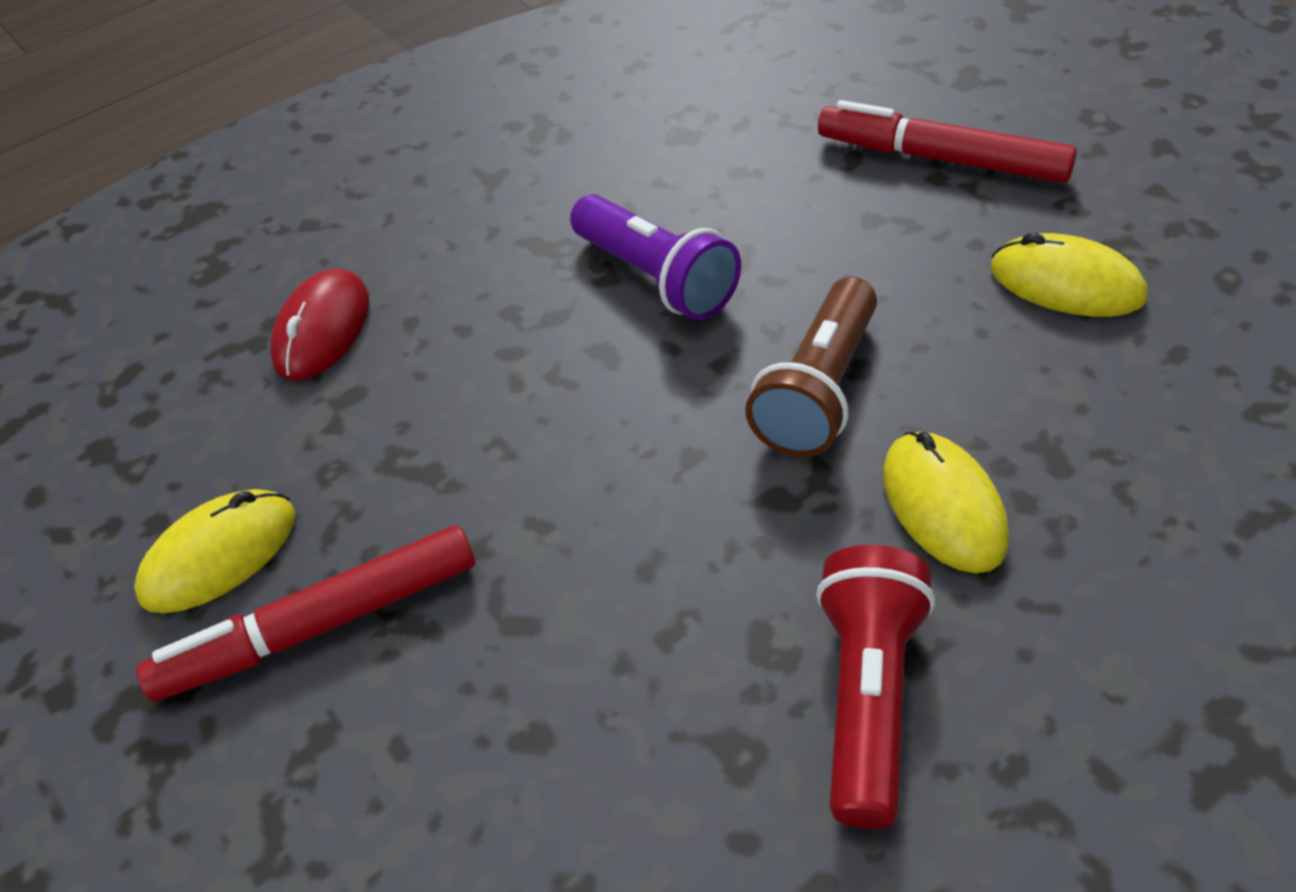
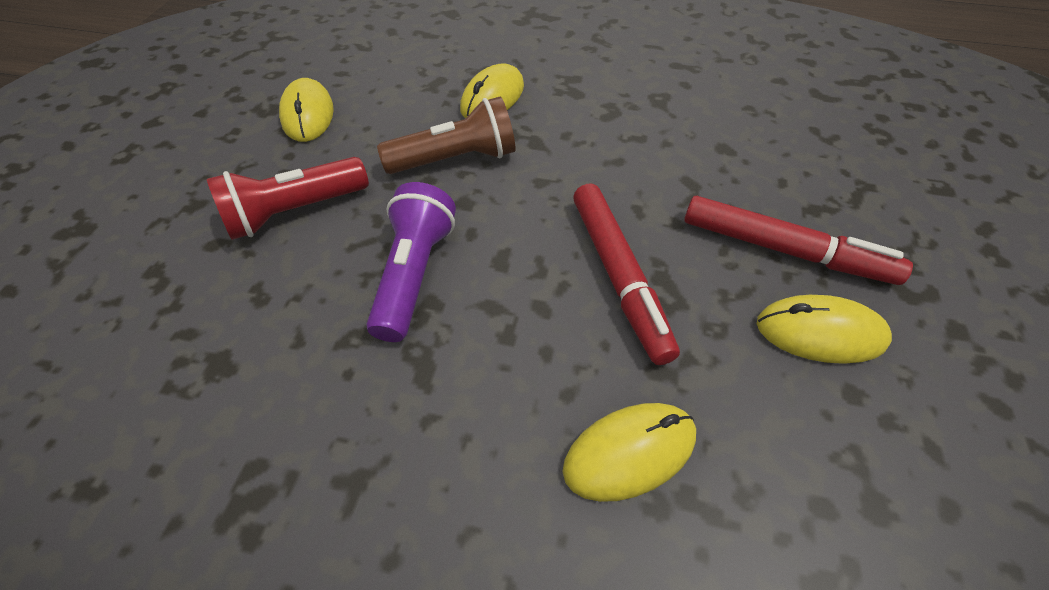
camera: 135 degrees left, 5 degrees up
red mouse [270,268,369,380] -> yellow mouse [562,403,696,502]
red flashlight [816,545,935,829] -> red flashlight moved to [207,157,369,240]
red marker [818,100,1077,183] -> red marker moved to [573,184,680,365]

